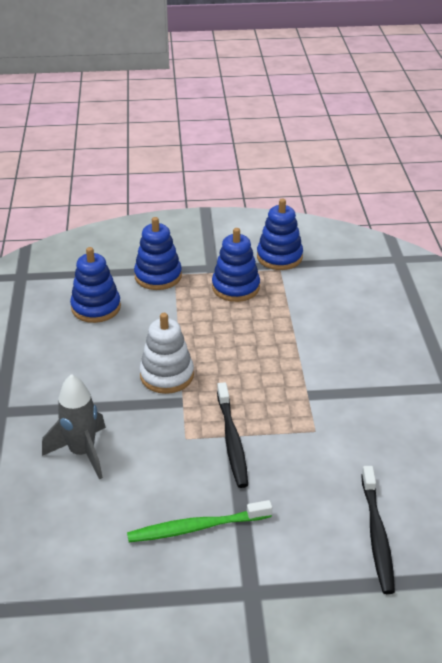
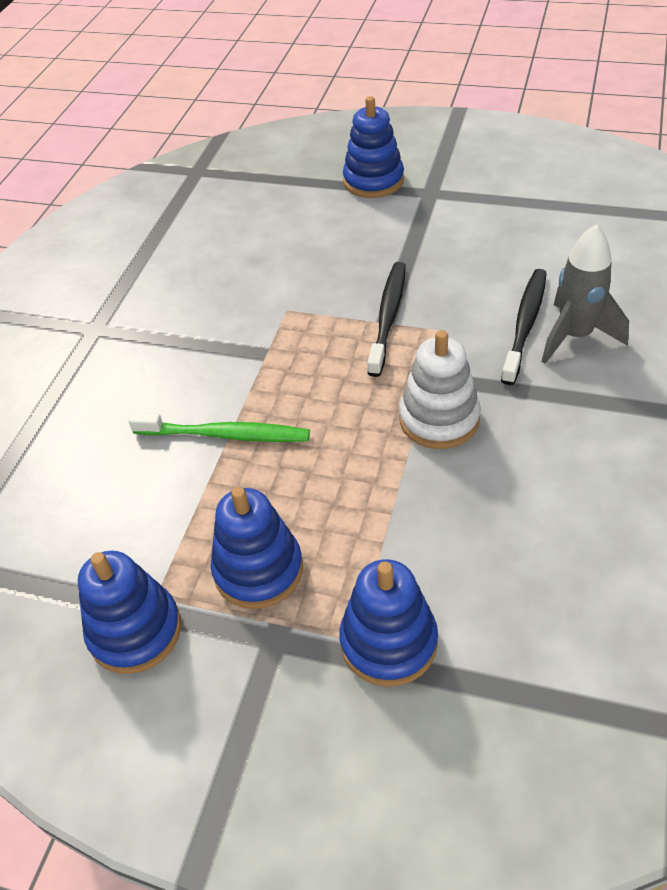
camera: 155 degrees left, 10 degrees up
blue stacking toy [70,247,121,323] -> blue stacking toy moved to [343,96,404,198]
green toothbrush [127,500,272,542] -> green toothbrush moved to [129,412,310,442]
black toothbrush [361,466,395,594] -> black toothbrush moved to [501,269,547,385]

